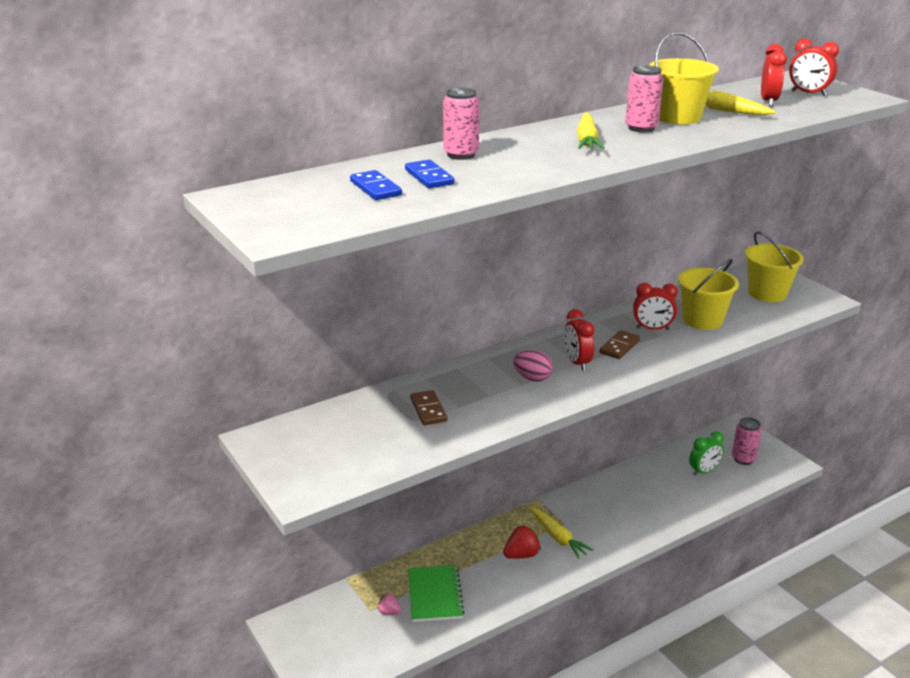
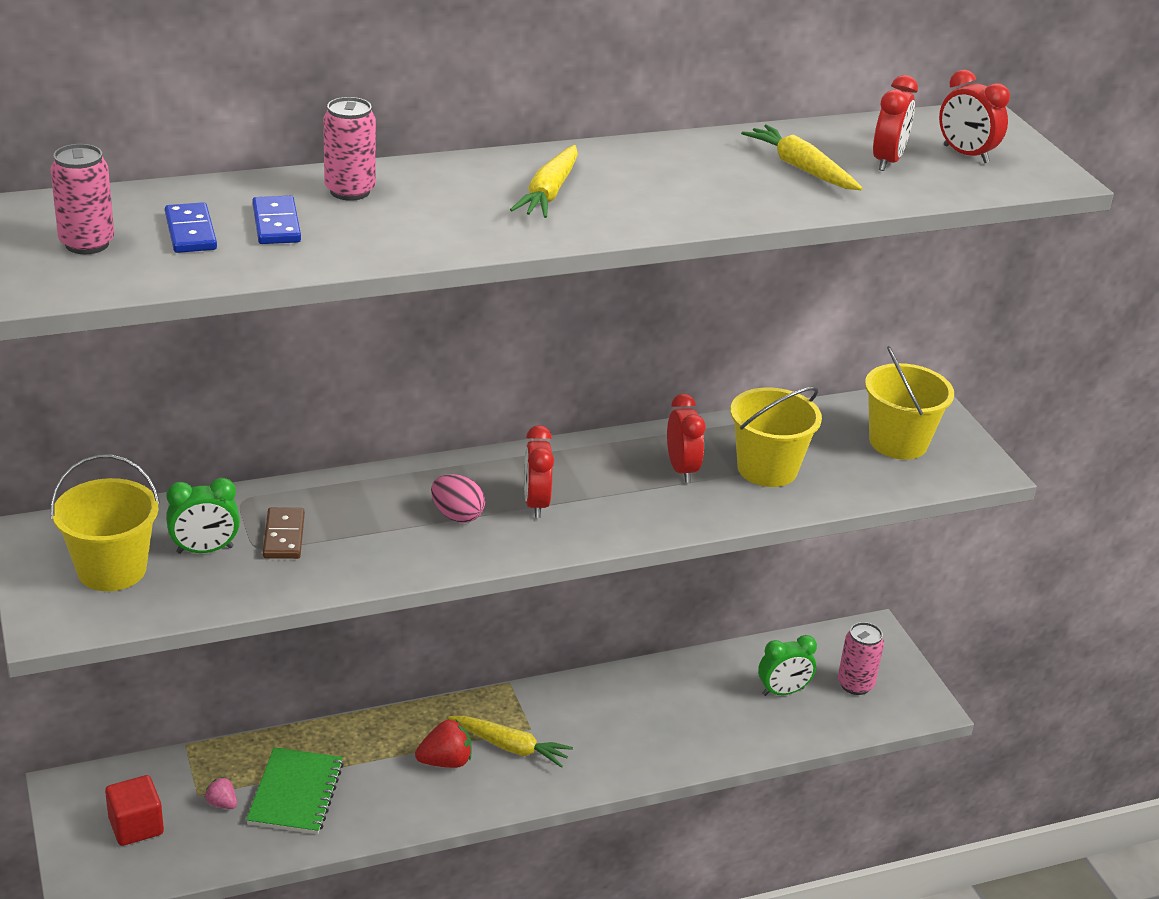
camera: 10 degrees right, 5 degrees up
yellow carrot [529,507,593,559] -> yellow carrot turned 45 degrees counterclockwise [448,716,573,768]
brown domino [600,330,640,359] -> none
pink can [625,65,663,133] -> pink can moved to [51,144,114,254]
red clock [633,283,678,330] -> red clock turned 120 degrees counterclockwise [667,394,705,483]
yellow bucket [650,32,719,125] -> yellow bucket moved to [51,455,160,591]
none -> red cube [105,775,164,846]
none -> green clock [166,478,240,554]

